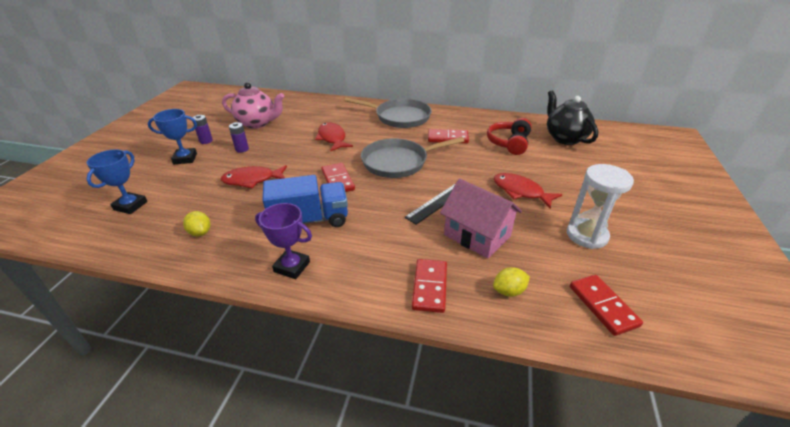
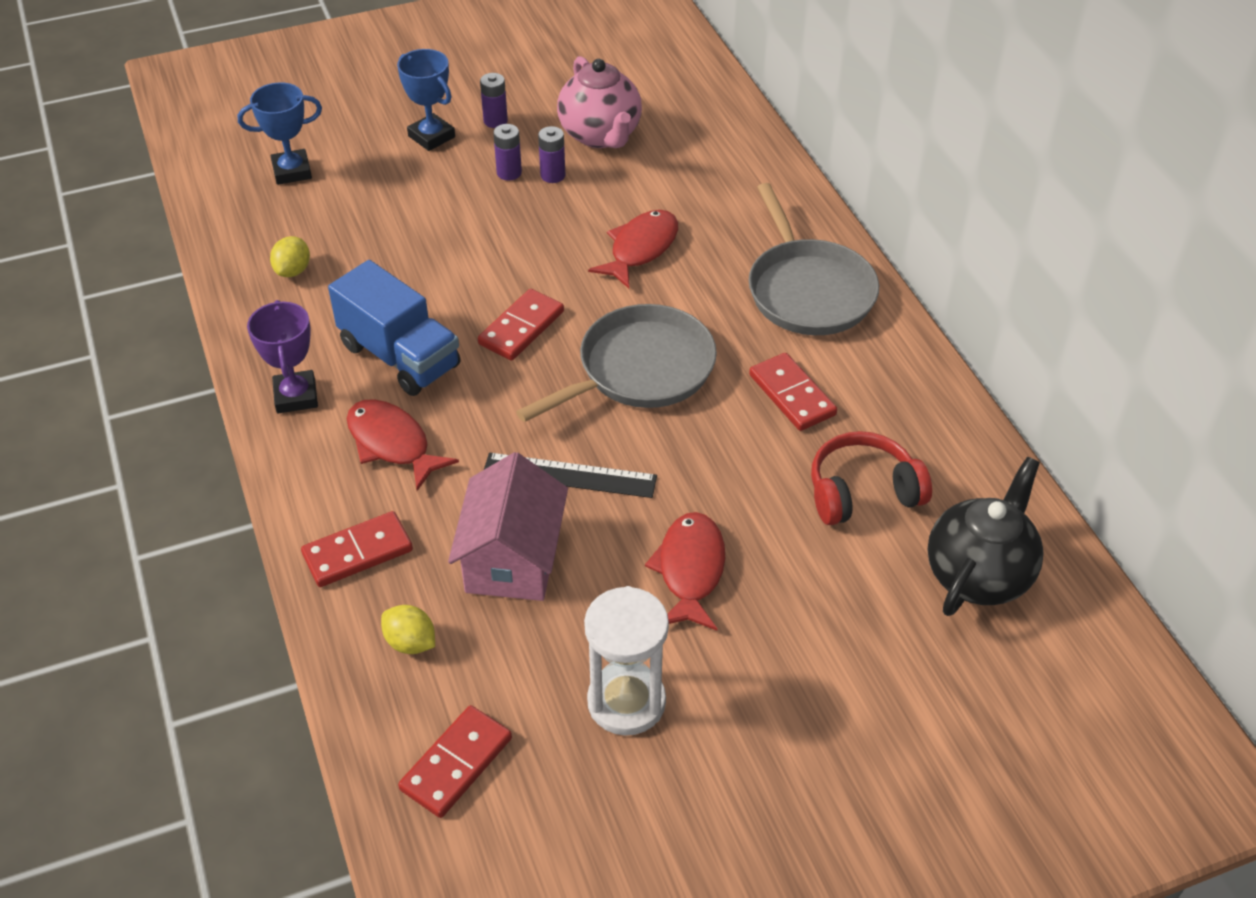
camera: 55 degrees right, 10 degrees up
red fish [221,165,287,188] -> red fish moved to [347,399,459,491]
grey pan [361,137,464,178] -> grey pan turned 105 degrees clockwise [516,304,717,422]
none -> purple battery [538,126,565,183]

